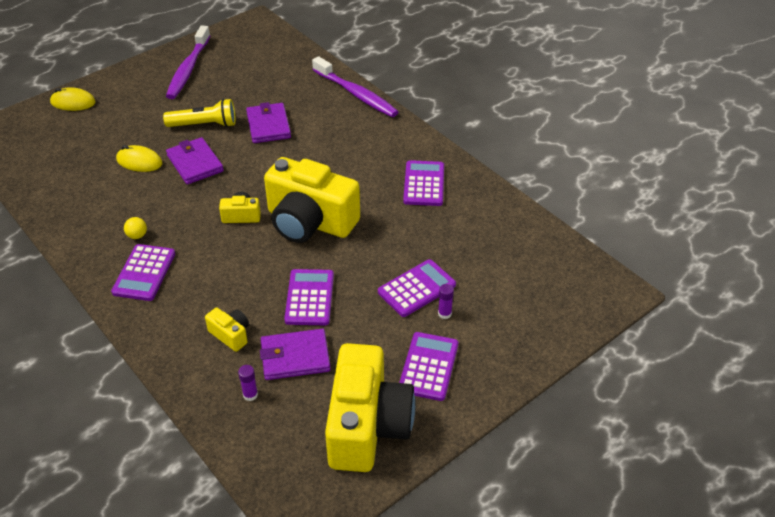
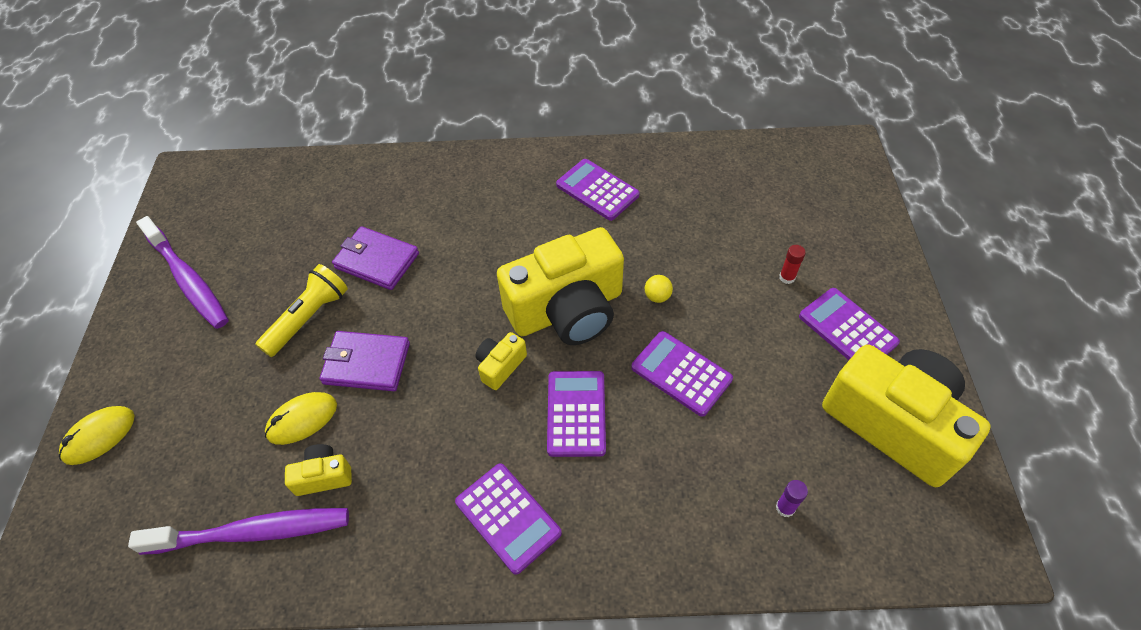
camera: 50 degrees left, 10 degrees up
yellow ball [124,217,147,239] -> yellow ball moved to [645,275,673,303]
yellow camera [205,308,249,352] -> yellow camera moved to [285,444,352,496]
purple wallet [260,329,331,380] -> none
purple toothbrush [312,56,398,117] -> purple toothbrush moved to [128,508,349,555]
purple calculator [378,259,456,317] -> purple calculator moved to [547,371,606,457]
purple glue stick [438,284,454,319] -> red glue stick [779,245,806,284]

